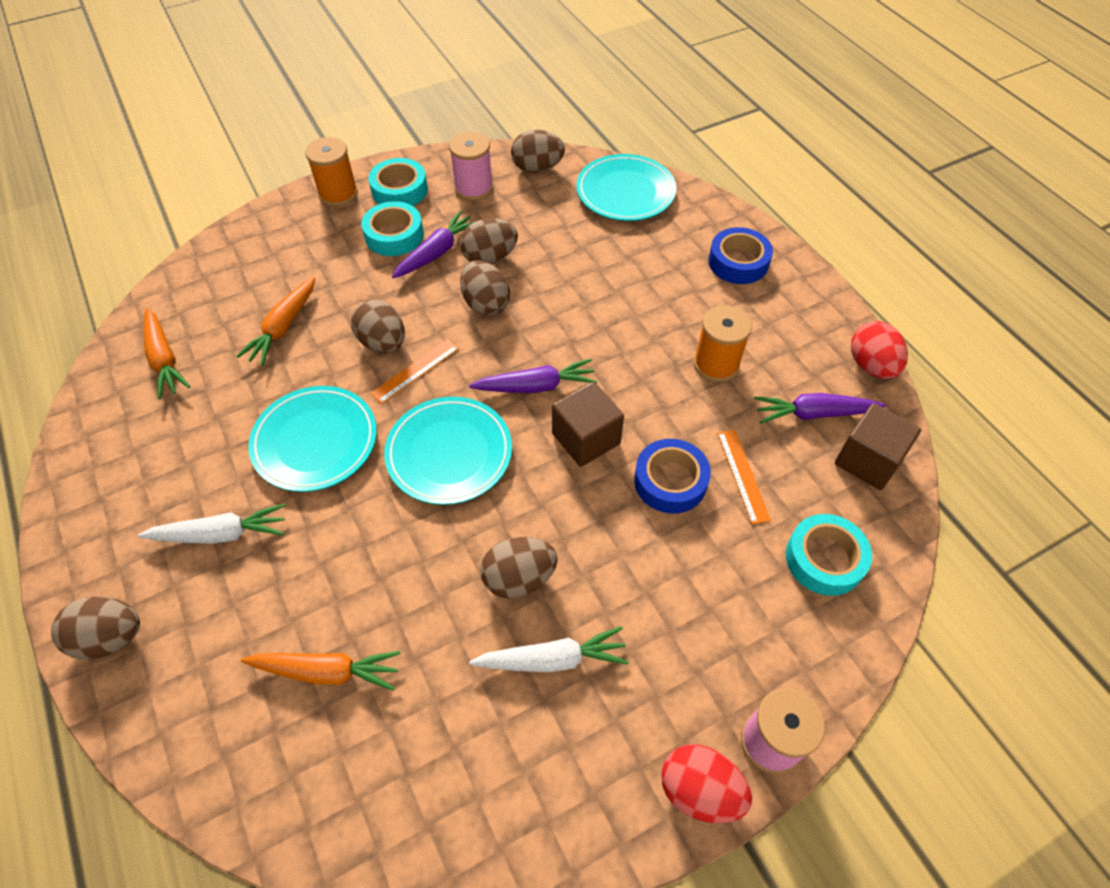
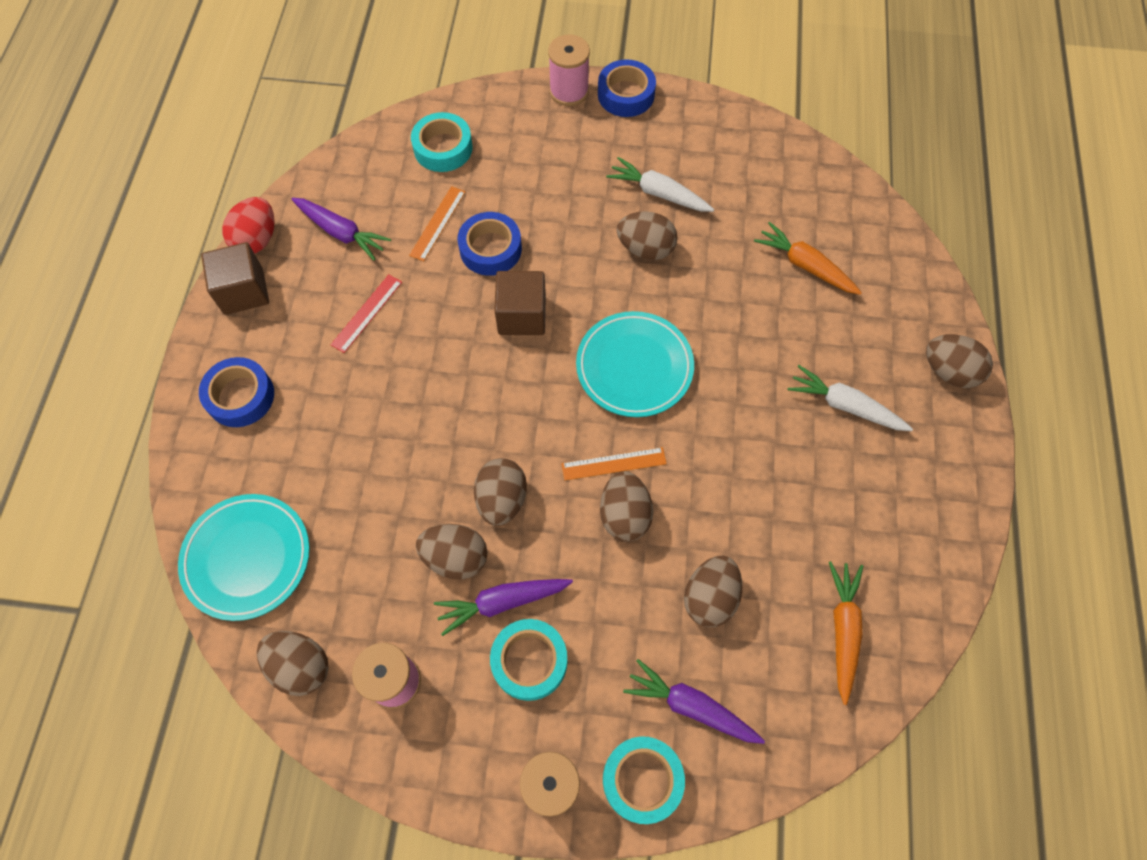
camera: 145 degrees left, 10 degrees up
orange carrot [236,277,315,366] -> brown egg [684,556,742,627]
turquoise plate [248,386,377,492] -> none
turquoise tape [368,158,428,206] -> turquoise tape moved to [603,736,685,824]
purple carrot [469,359,597,393] -> purple carrot moved to [623,659,765,744]
red egg [661,744,752,823] -> blue tape [598,59,656,117]
orange spool [694,306,752,382] -> red ruler [330,275,402,353]
brown cube [835,403,921,490] -> brown cube moved to [201,242,269,315]

